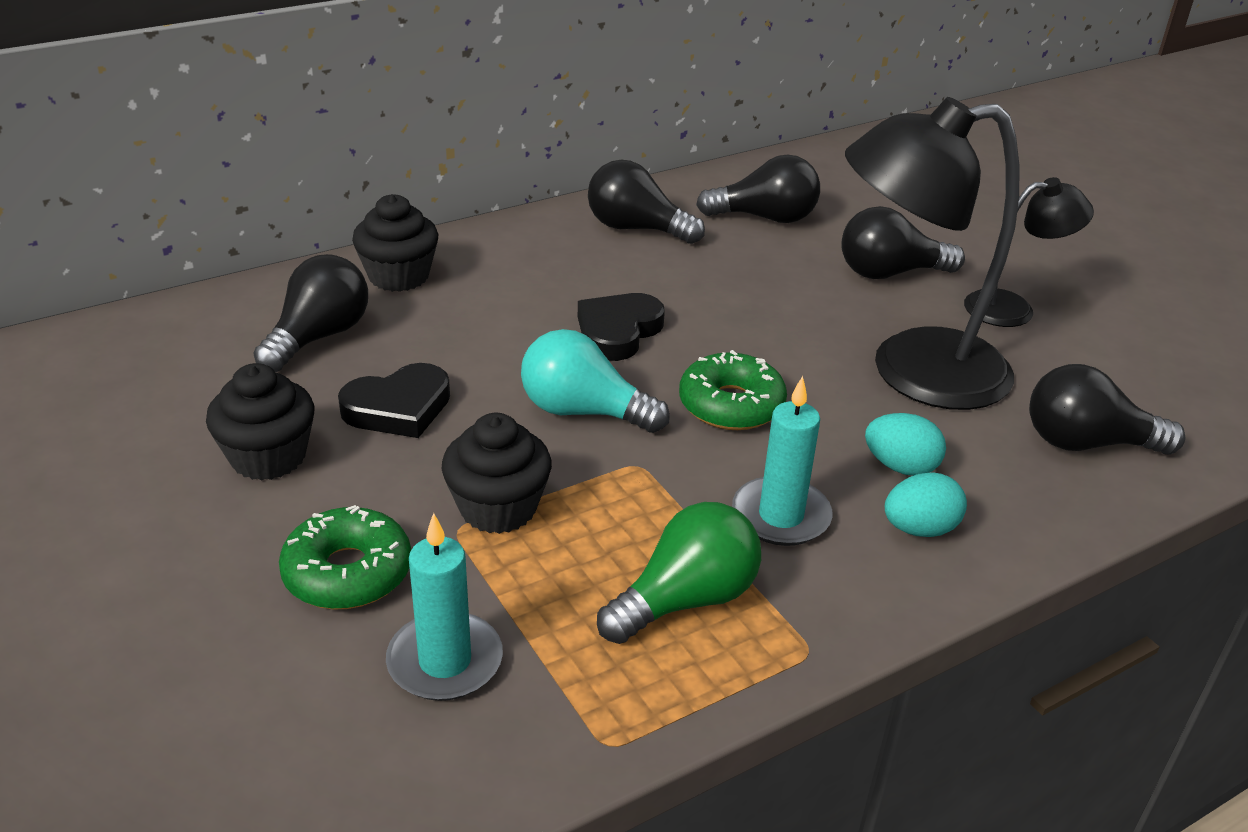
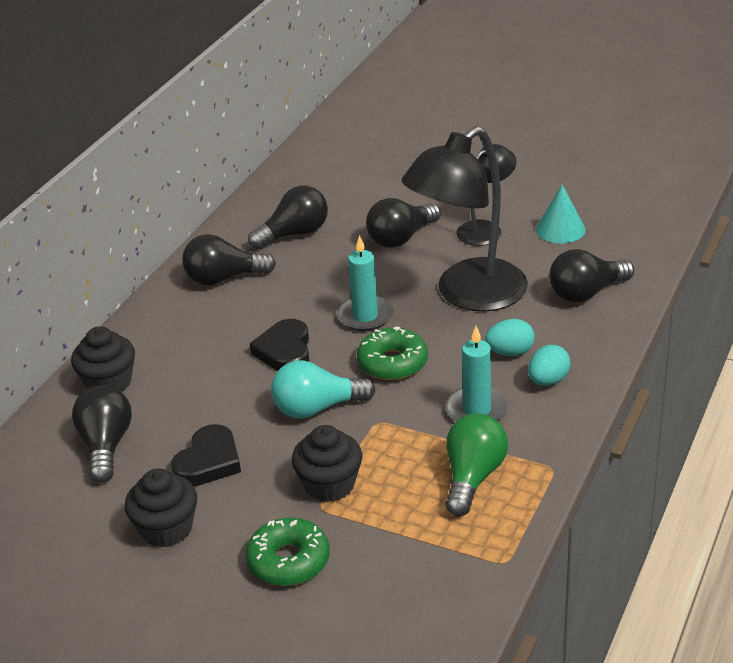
camera: 30 degrees left, 0 degrees up
turquoise candle [386,513,503,701] -> turquoise candle moved to [337,235,393,331]
none -> turquoise cone [536,185,586,243]

